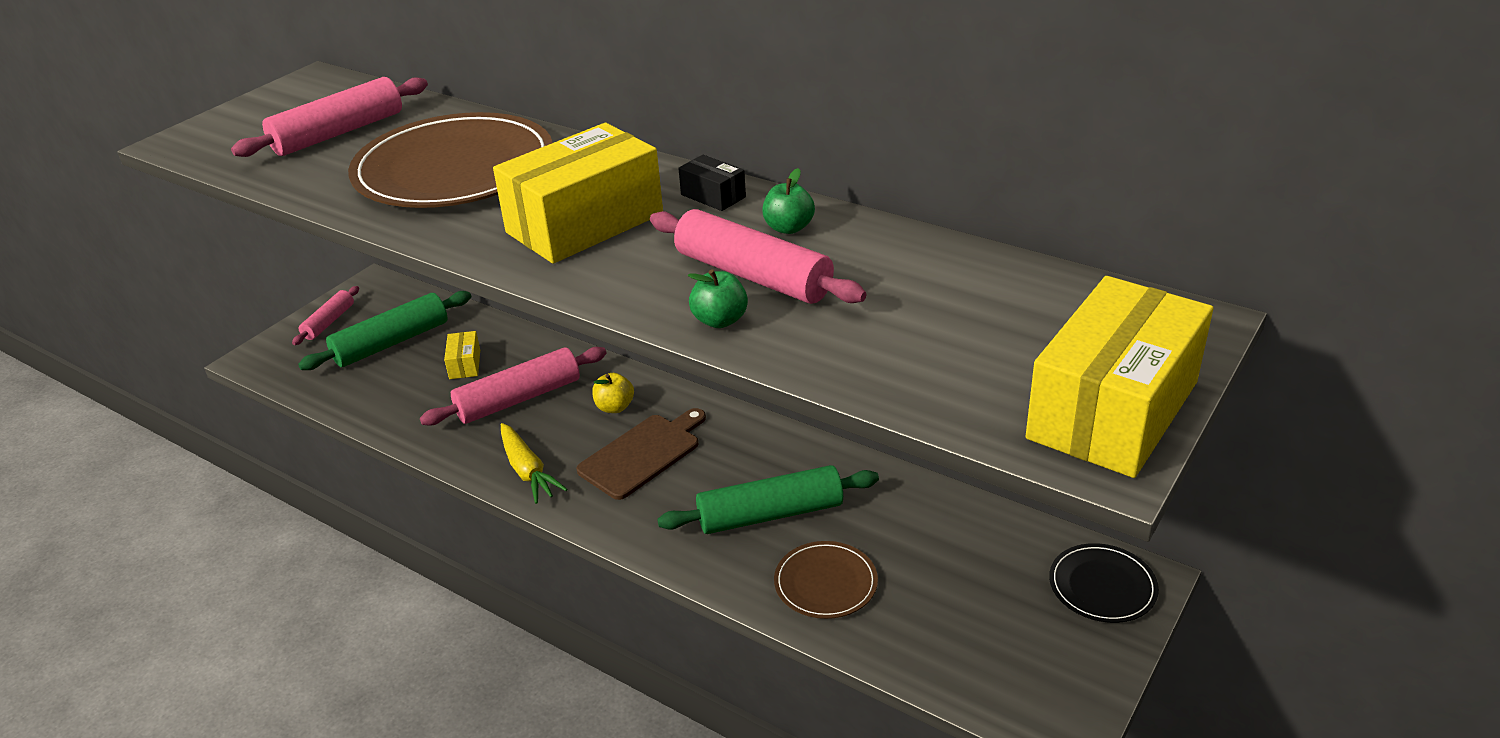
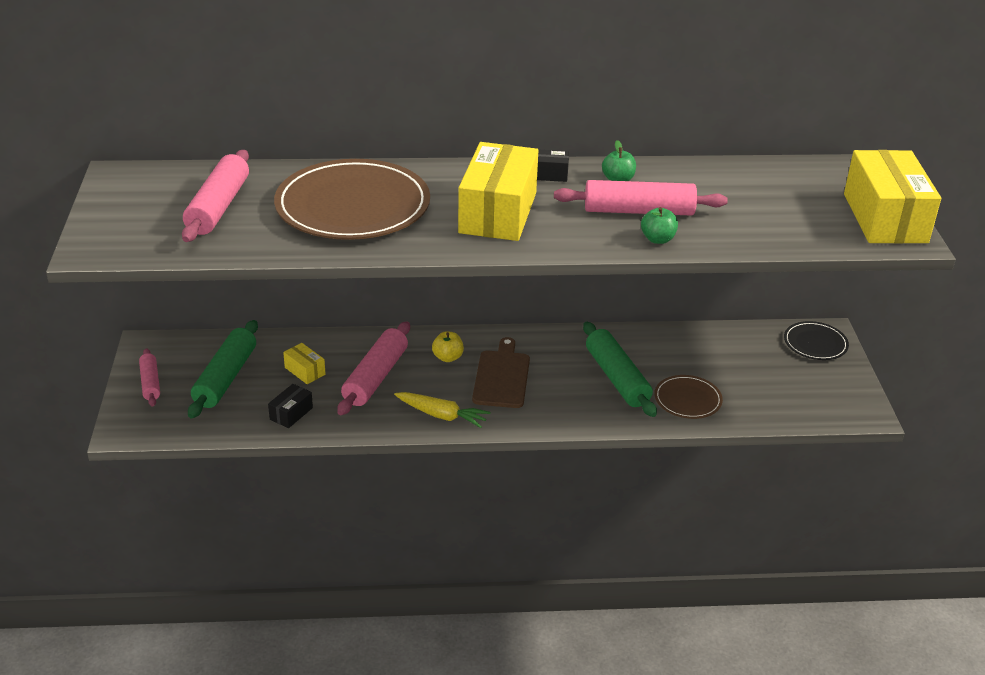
camera: 40 degrees left, 0 degrees up
green rolling pin [657,465,879,534] -> green rolling pin turned 60 degrees counterclockwise [583,322,657,417]
none -> black box [268,384,313,428]

